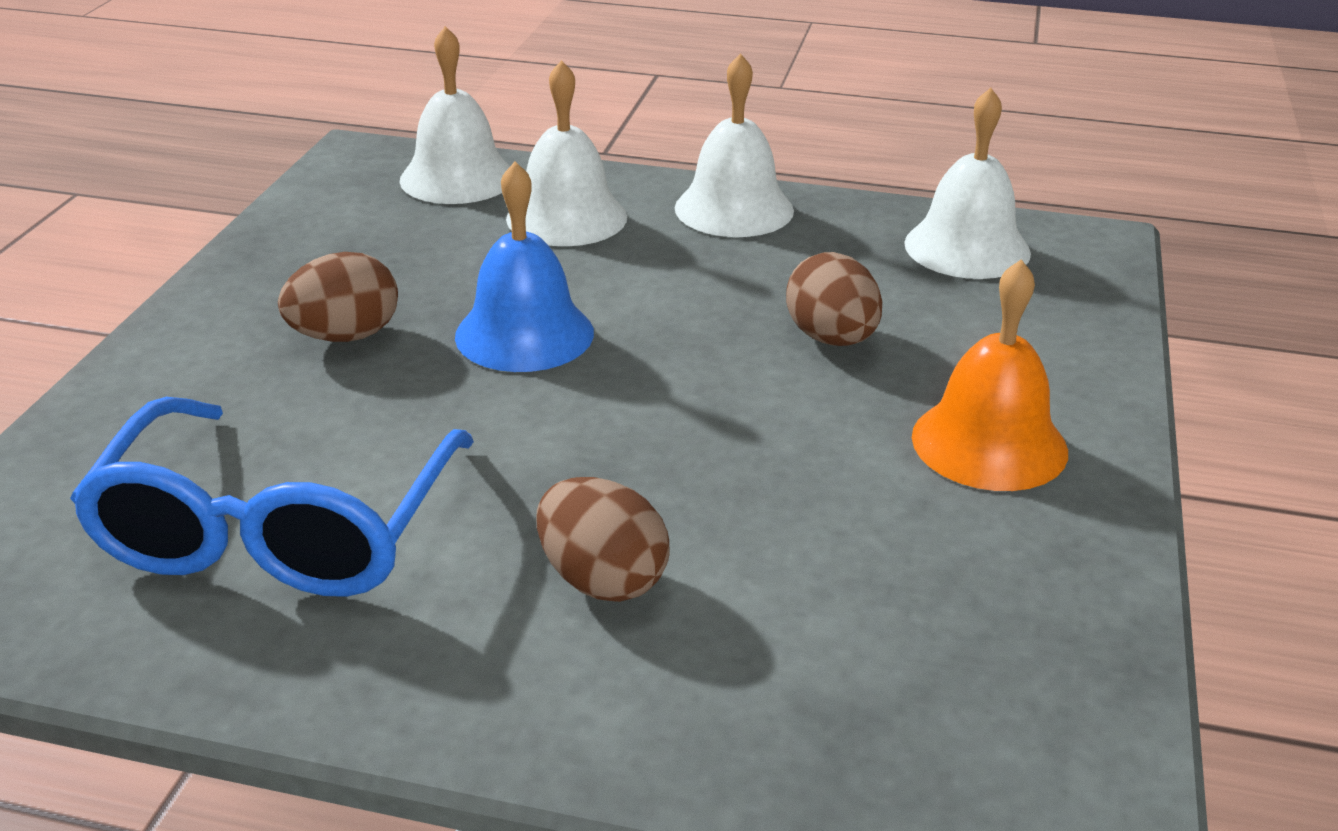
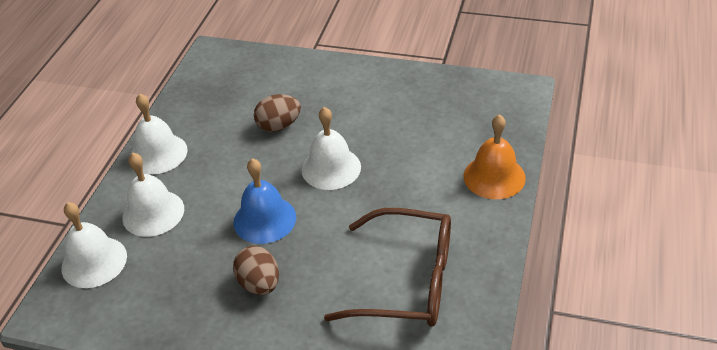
camera: 85 degrees left, 10 degrees up
blue glasses [70,397,474,597] -> brown glasses [324,208,451,327]
brown egg [537,477,670,602] -> none
white bell [904,88,1031,279] -> white bell moved to [302,107,361,190]
orange bell [912,259,1068,491] -> orange bell moved to [464,114,526,199]

